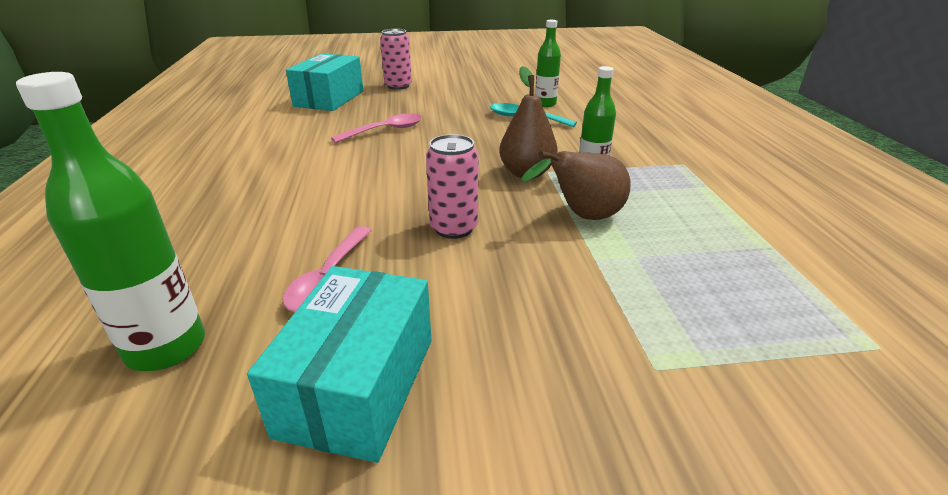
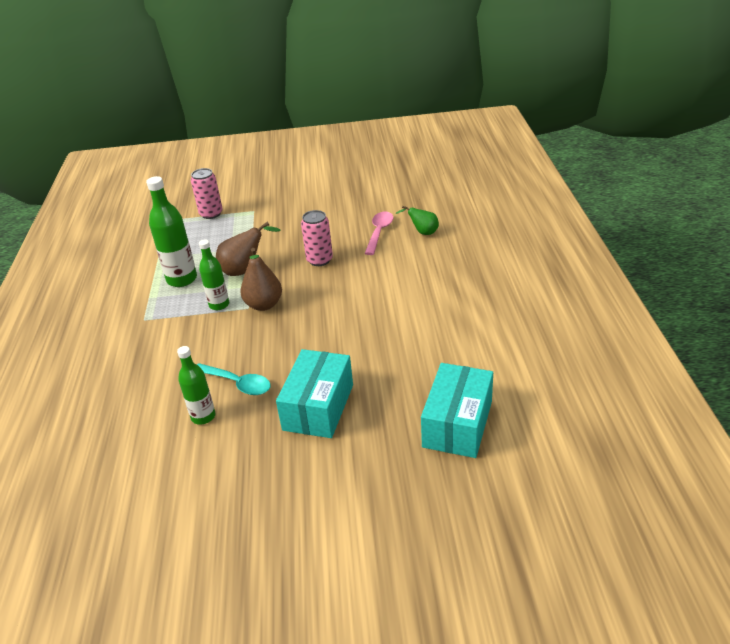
camera: 175 degrees left, 5 degrees up
green bottle [16,72,205,371] -> green bottle moved to [146,176,197,287]
turquoise box [247,266,432,463] -> turquoise box moved to [276,349,353,438]
pink spoon [331,113,422,143] -> none
pink can [380,29,412,90] -> pink can moved to [191,168,223,219]
none -> green pear [396,206,439,235]

